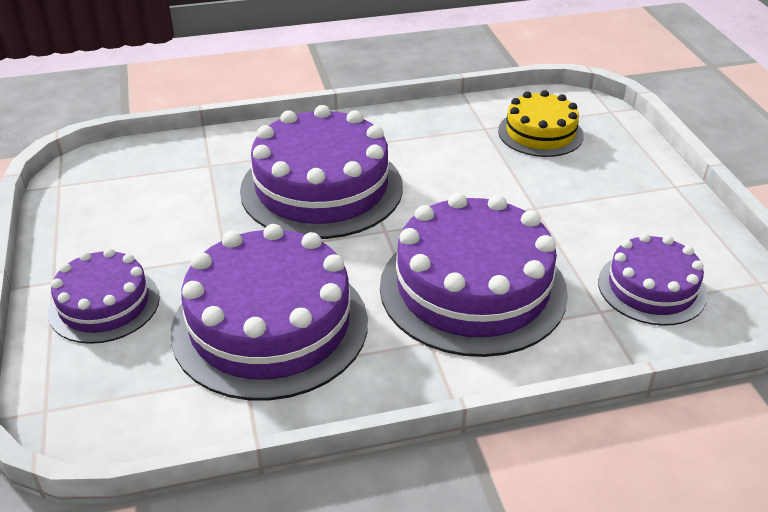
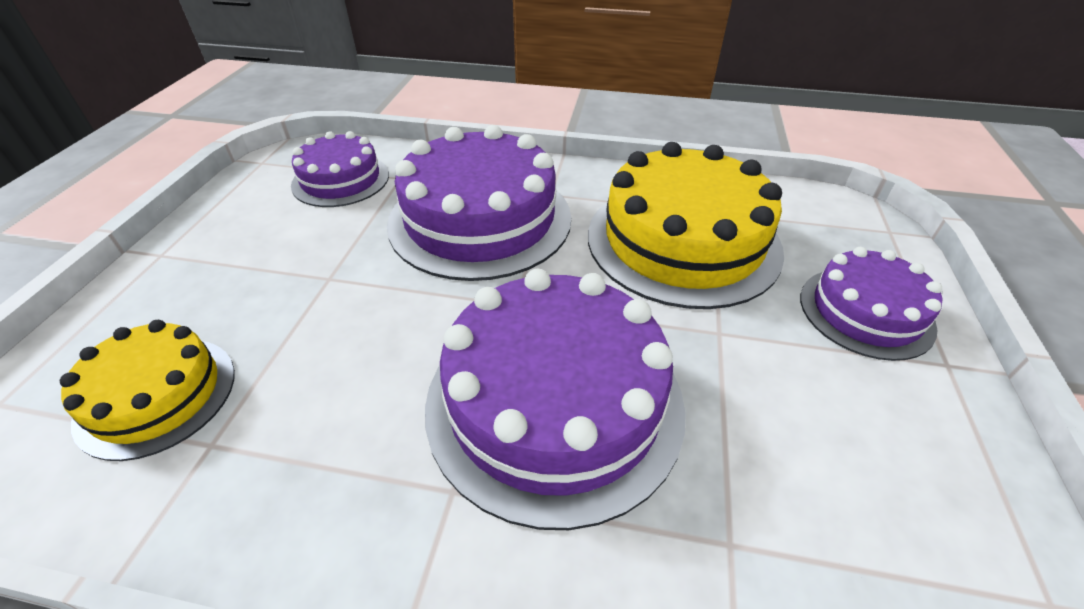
camera: 155 degrees left, 5 degrees up
purple cake [171,224,368,401] -> yellow cake [588,142,784,309]

